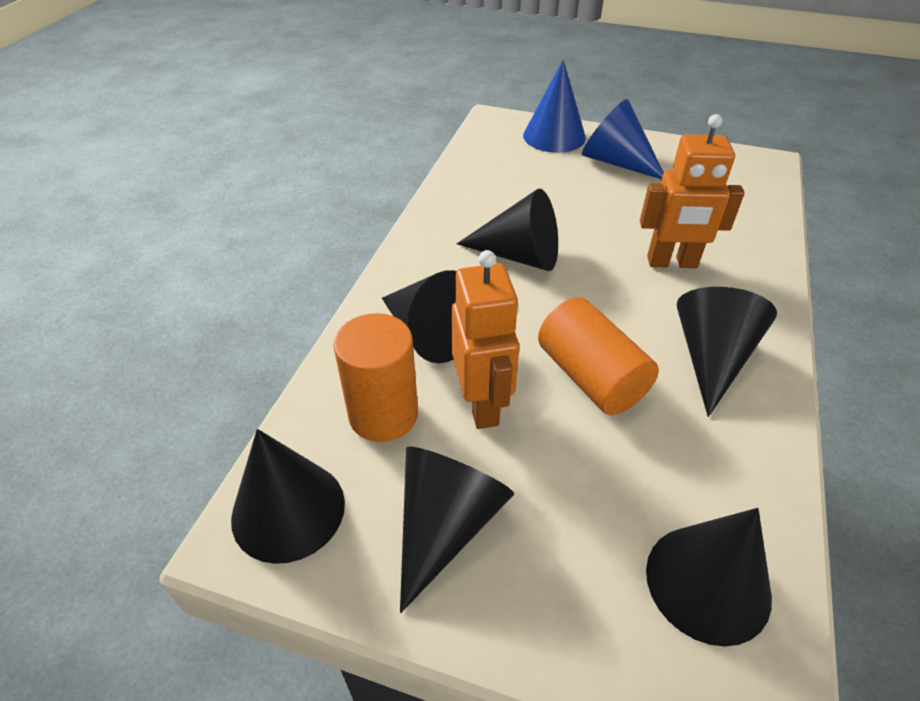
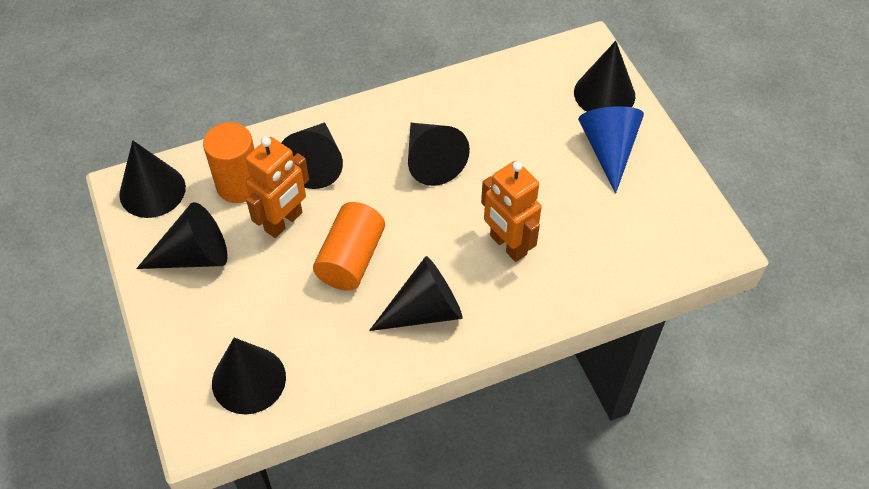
camera: 50 degrees right, 10 degrees up
blue cone [523,60,586,153] -> black cone [574,41,635,112]

